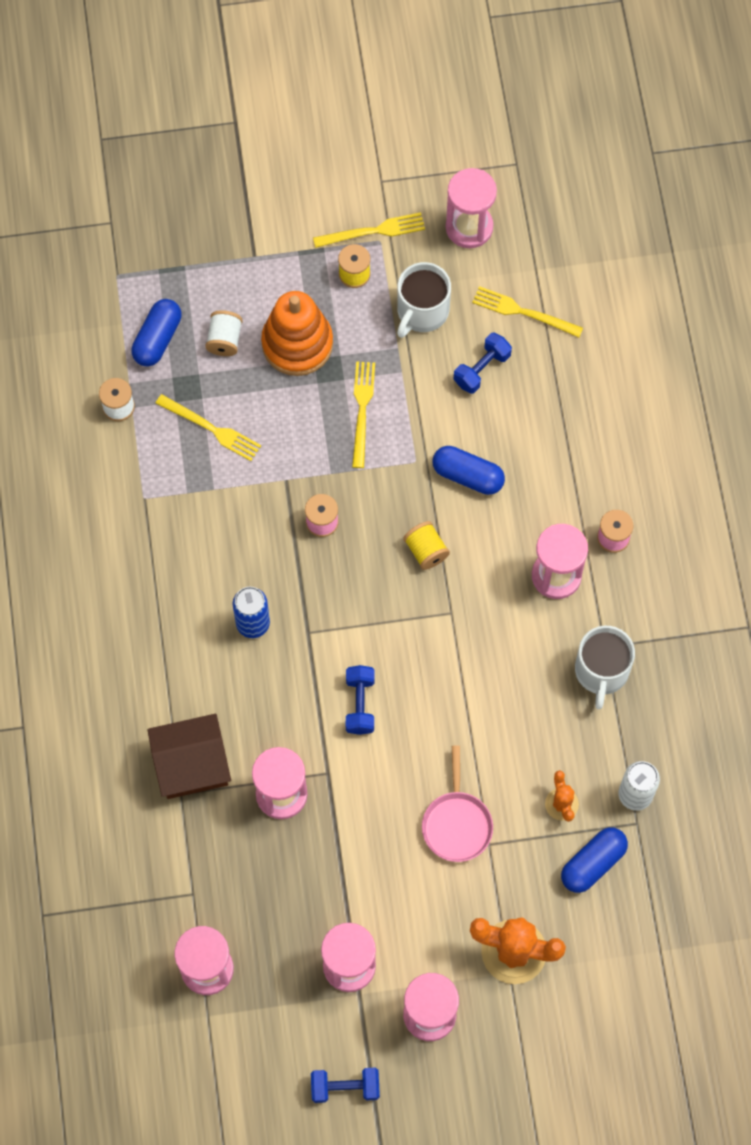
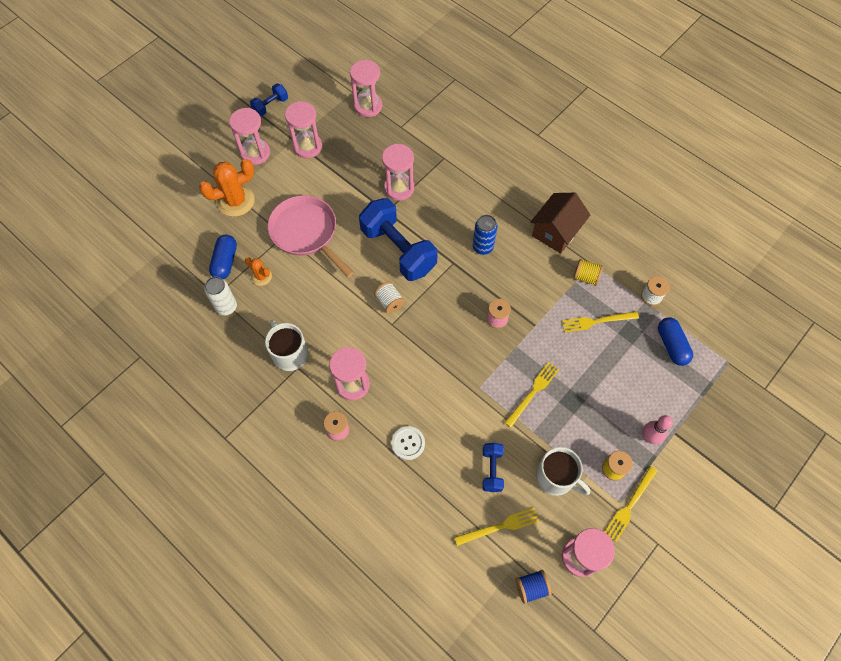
camera: 140 degrees right, 5 degrees down
brown house [148,714,231,799] -> brown house moved to [531,193,590,254]
white spool [205,310,243,356] -> white spool moved to [374,282,405,314]
orange stacking toy [261,291,333,376] -> none
blue dumbbell [346,665,374,735] -> blue dumbbell [359,198,438,281], size x2.10
yellow fork [352,361,375,468] -> yellow fork turned 105 degrees counterclockwise [504,362,559,428]
white mug [397,262,451,338] -> white mug turned 135 degrees clockwise [536,447,590,496]
yellow spool [403,521,450,570] -> yellow spool moved to [573,259,603,286]
pink pan [422,746,493,862] -> pink pan [268,195,354,277], size x1.59
blue capsule [432,446,505,495] -> none
none -> white button [391,426,425,460]
none -> blue spool [515,570,551,604]
none -> pink bowling pin [643,415,673,444]

